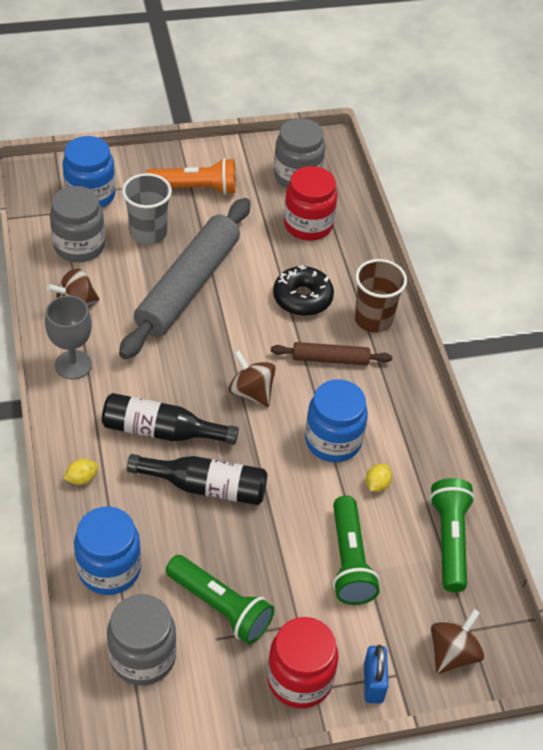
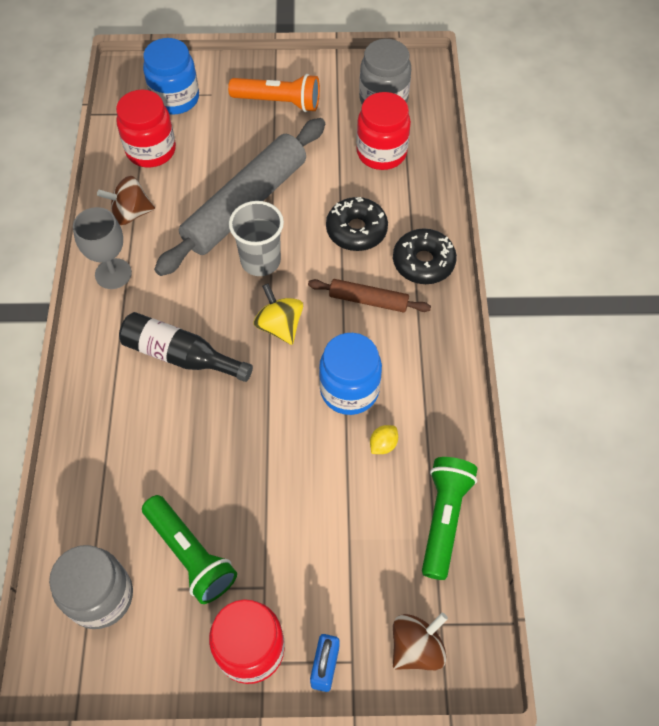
camera: 15 degrees right, 10 degrees up
grey jar [50,186,105,262] -> red jar [116,90,176,167]
yellow lemon [64,459,98,485] -> none
blue jar [74,506,141,595] -> none
grey cup [122,173,172,245] -> grey cup moved to [229,201,284,276]
black bottle [127,454,267,505] -> none
brown spinning top [229,350,276,408] -> yellow spinning top [253,283,303,345]
green flashlight [333,496,380,605] -> none
brown cup [355,259,407,333] -> black donut [393,228,457,284]

